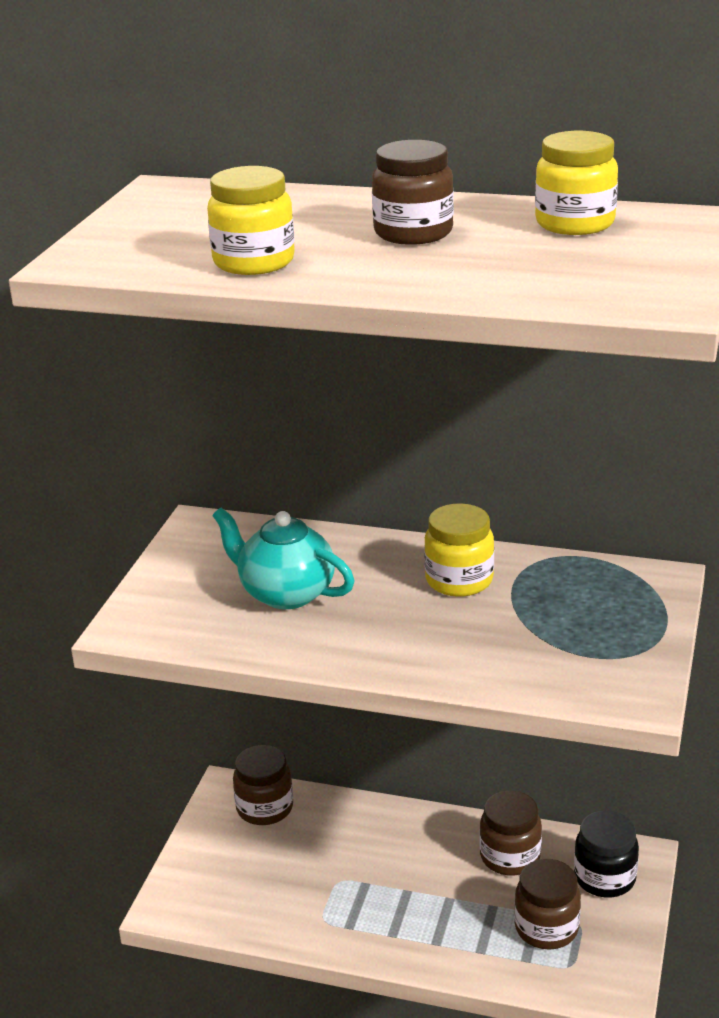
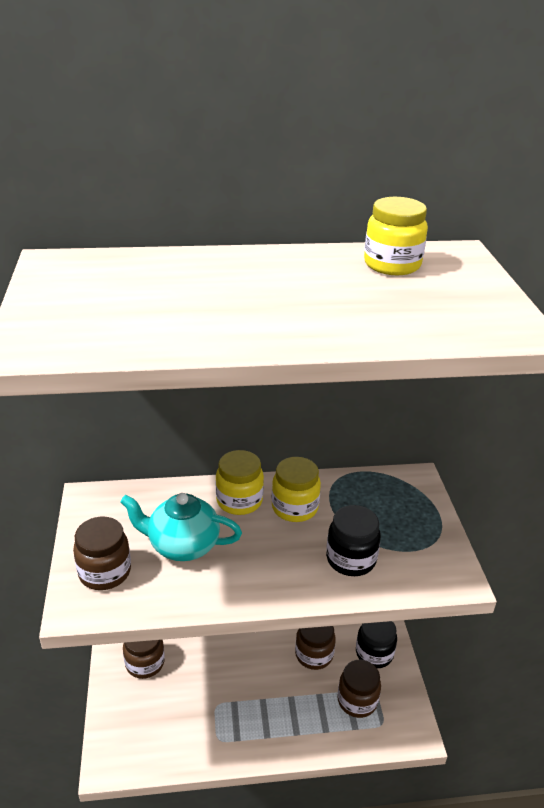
camera: 25 degrees left, 5 degrees up
yellow jar [207,166,295,275] -> yellow jar moved to [216,450,264,515]
brown jar [372,140,454,245] -> brown jar moved to [73,517,131,590]
none -> black jar [326,505,381,576]

